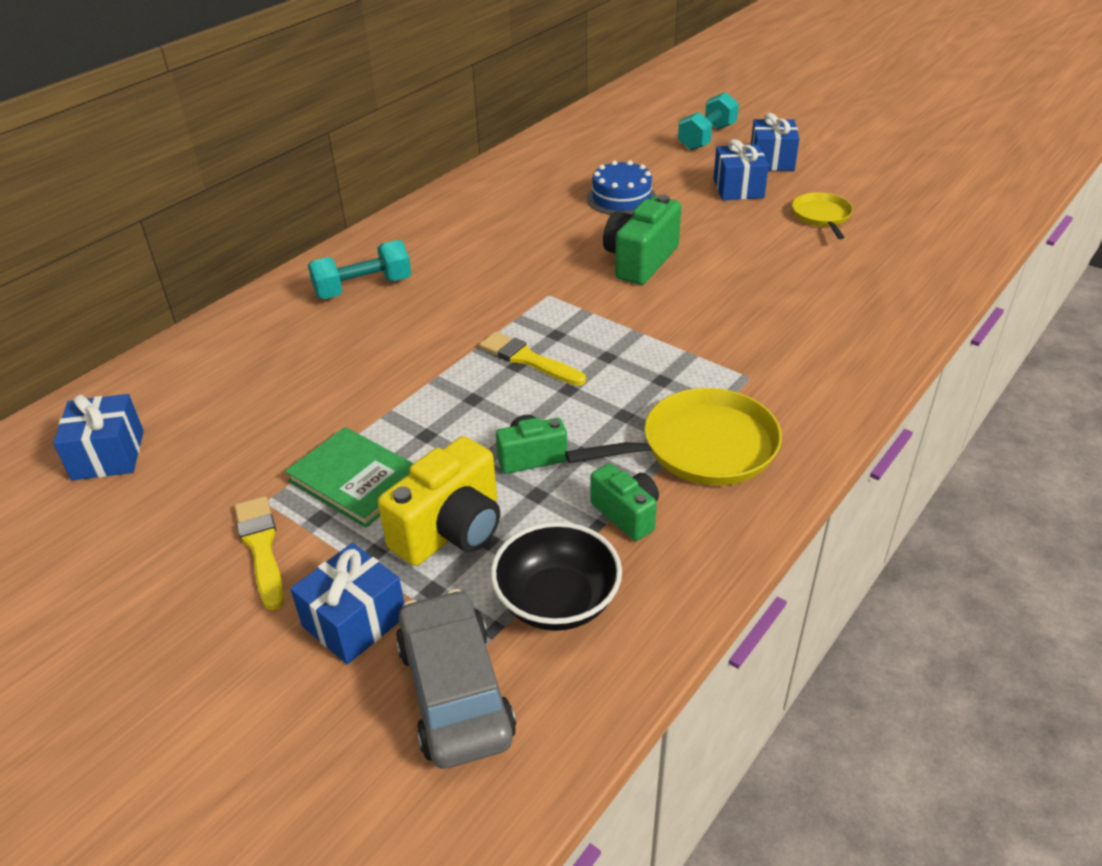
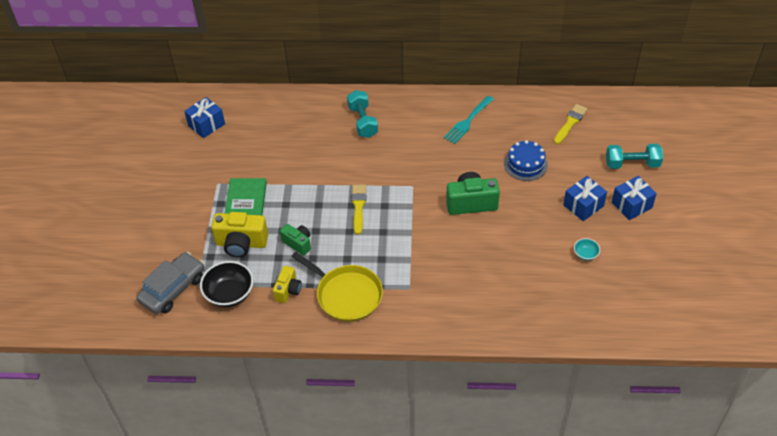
camera: 55 degrees right, 10 degrees up
yellow brush [234,496,284,610] -> yellow brush moved to [554,104,588,144]
blue gift [290,543,404,664] -> none
turquoise dumbbell [308,240,411,299] -> turquoise dumbbell turned 45 degrees clockwise [347,90,378,138]
green camera [590,463,659,541] -> yellow camera [273,266,302,303]
yellow pan [792,192,853,239] -> turquoise bowl [574,238,600,261]
none -> turquoise fork [443,96,494,144]

